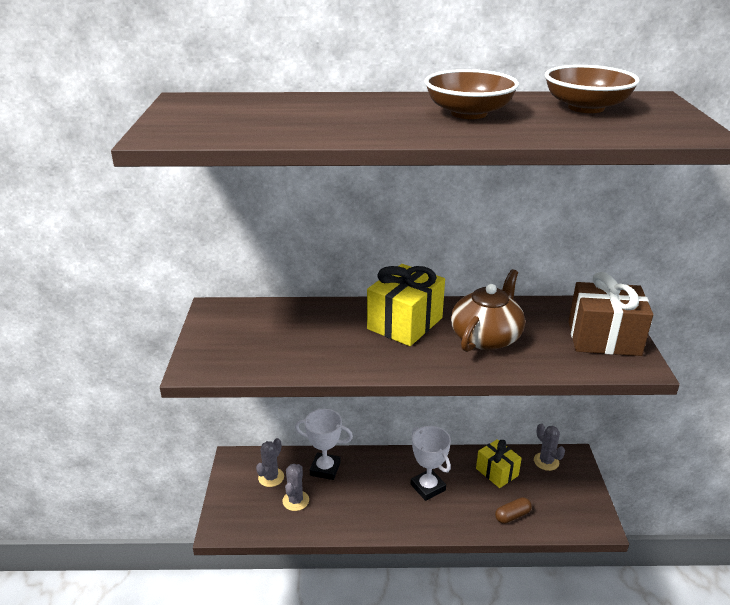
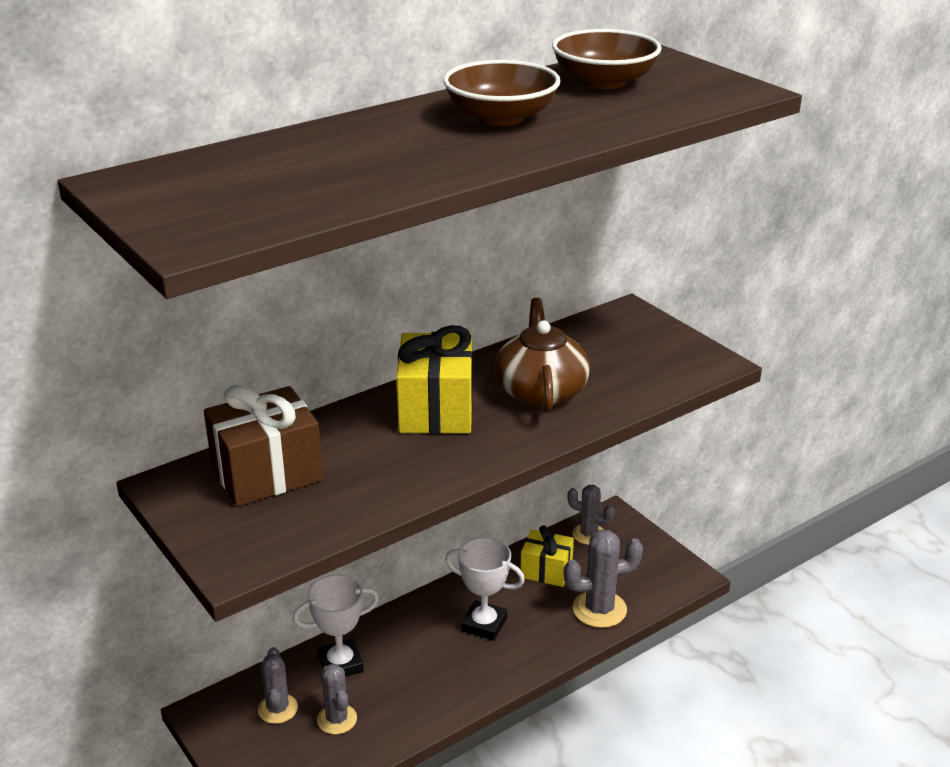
camera: 35 degrees left, 0 degrees up
brown capsule [495,497,532,524] -> grey cactus [563,530,643,628]
brown gift [569,272,653,356] -> brown gift moved to [204,385,323,507]

